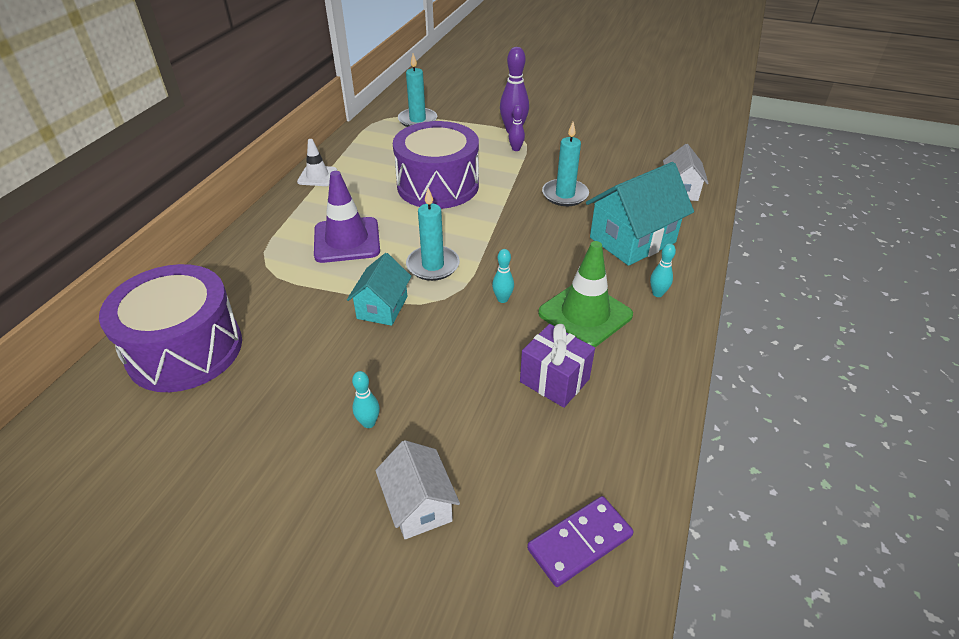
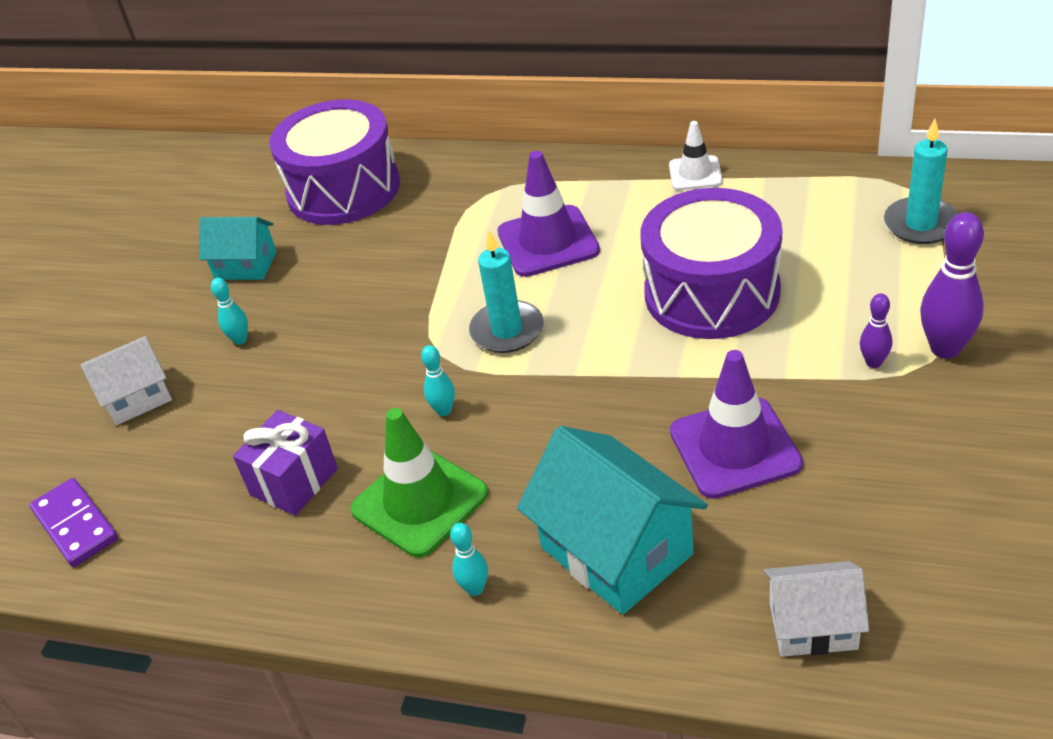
camera: 90 degrees right, 0 degrees up
turquoise house [347,253,411,326] -> turquoise house moved to [199,217,277,280]
turquoise candle [542,122,589,206] -> purple traffic cone [670,350,803,499]

